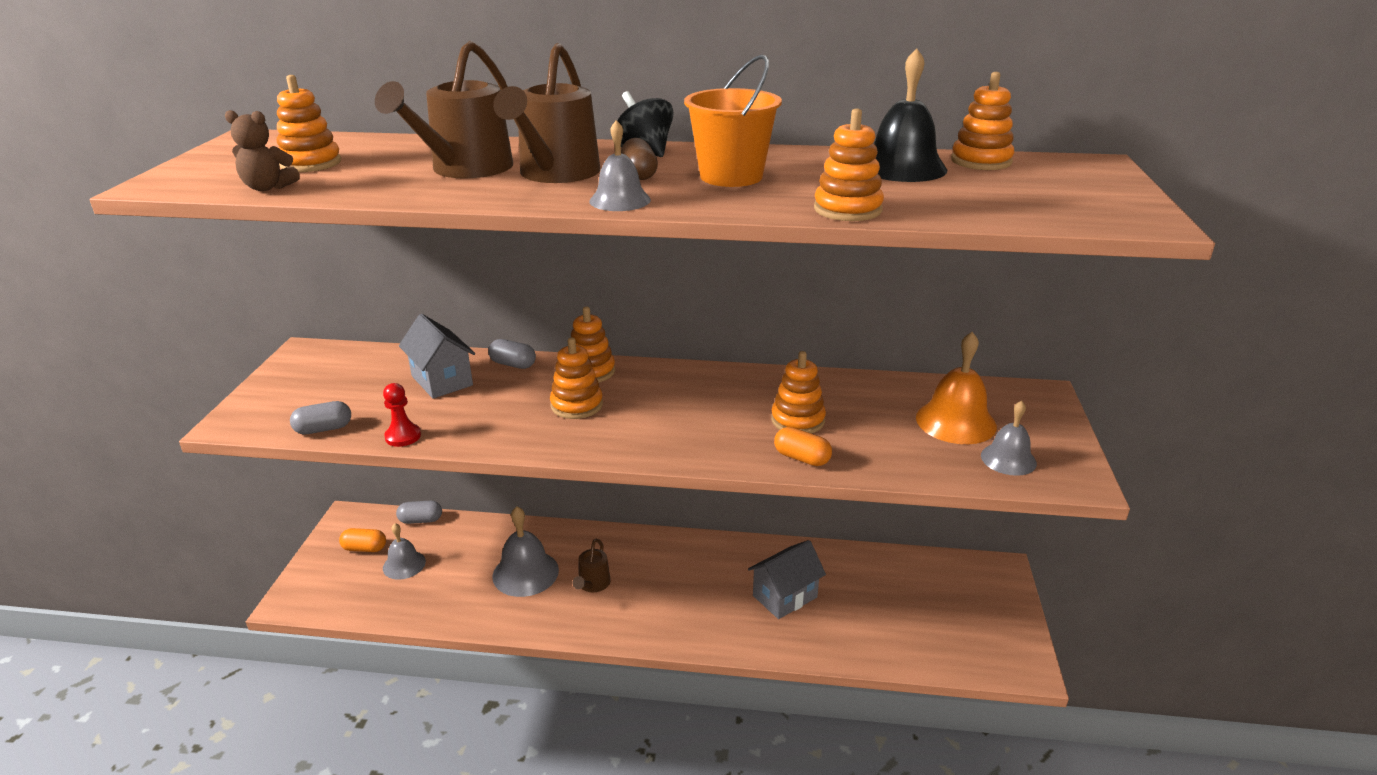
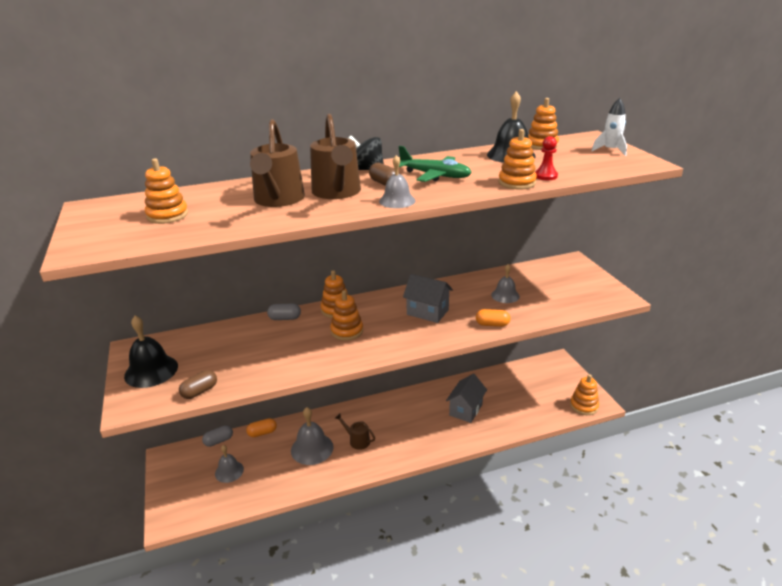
camera: 25 degrees left, 0 degrees up
brown teddy bear [225,110,300,191] -> none
grey capsule [290,401,351,434] -> brown capsule [179,370,217,399]
orange capsule [339,528,386,552] -> orange capsule moved to [246,418,277,437]
red pawn [383,383,421,447] -> red pawn moved to [535,136,558,180]
grey house [399,314,475,399] -> grey house moved to [403,274,453,323]
brown watering can [572,539,611,592] -> brown watering can turned 135 degrees clockwise [335,414,375,450]
orange bucket [684,55,782,187] -> green plane [399,146,472,182]
orange stacking toy [771,351,826,434] -> orange stacking toy moved to [570,374,599,415]
orange bell [916,332,997,444] -> none
grey bell [981,401,1037,476] -> grey bell moved to [491,264,520,303]
none -> black bell [124,316,178,388]
none -> white rocket [592,98,627,156]

